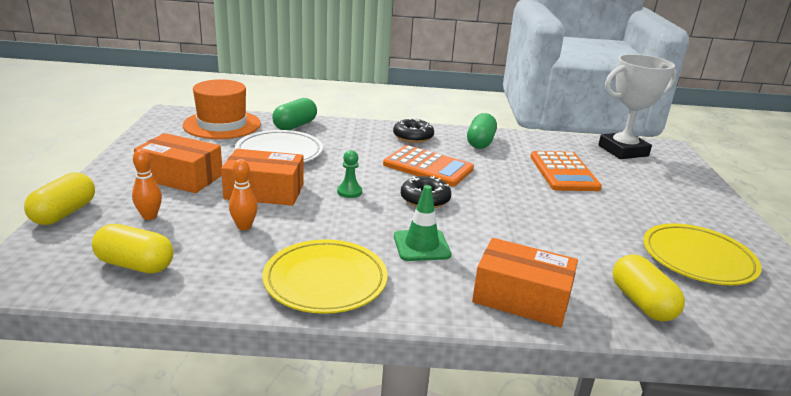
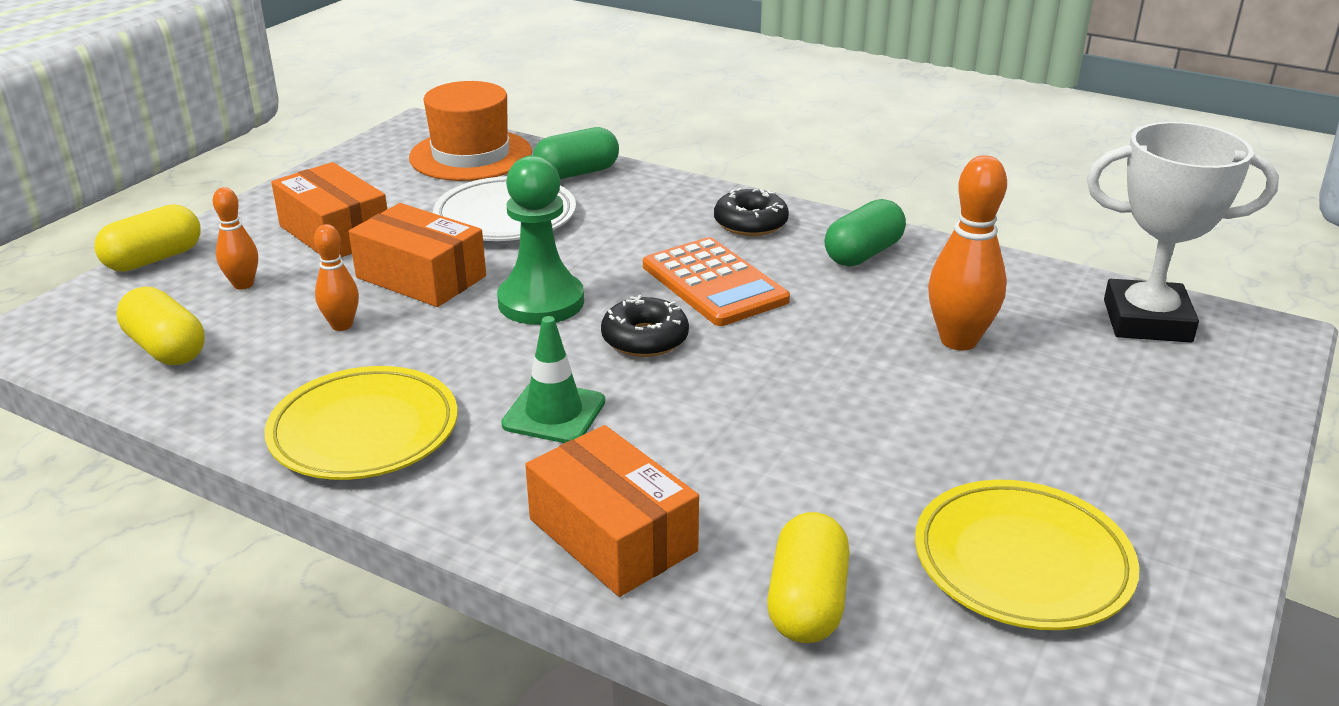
camera: 30 degrees right, 5 degrees up
green pawn [337,150,362,198] -> green pawn [497,155,584,325], size x2.09
orange calculator [530,151,602,191] -> orange bowling pin [928,155,1007,351]

